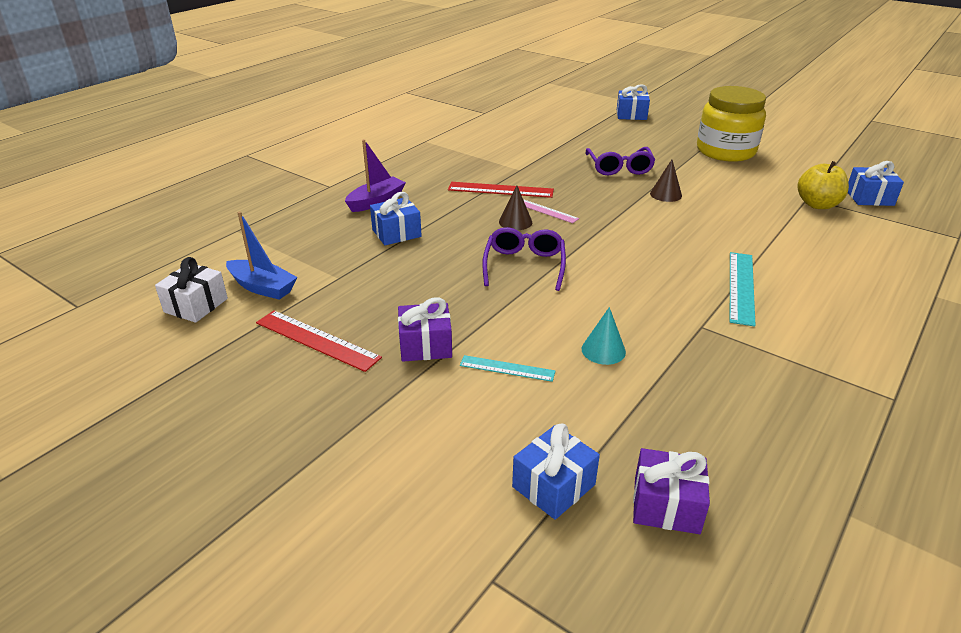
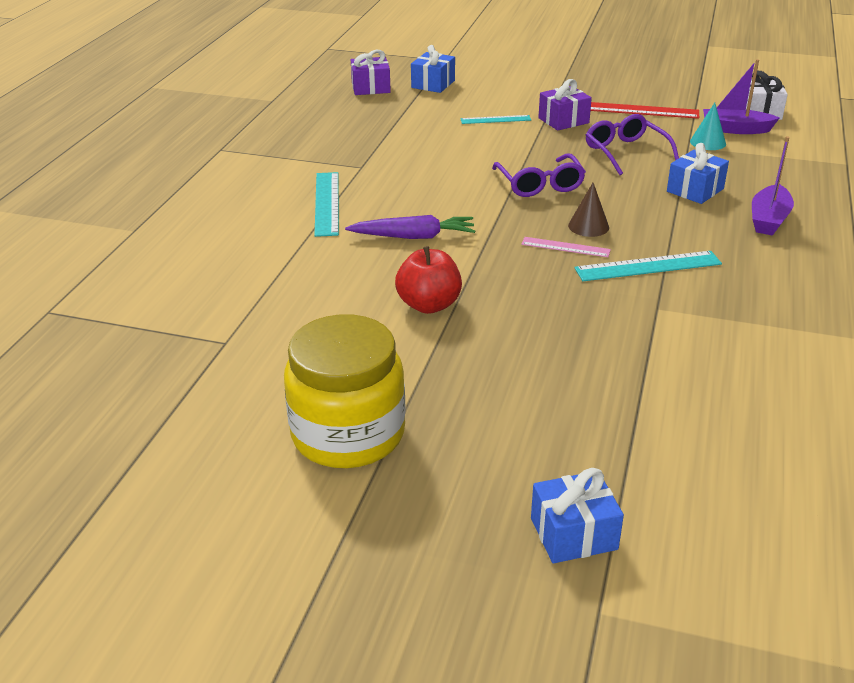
camera: 160 degrees right, 0 degrees up
blue boat [226,211,297,300] -> purple boat [703,59,779,134]
red ruler [448,182,554,198] -> turquoise ruler [574,251,722,281]
turquoise cone [581,307,626,365] -> turquoise cone moved to [690,103,726,150]
purple glasses [586,147,655,175] -> purple glasses moved to [586,114,679,175]
brown cone [650,160,682,202] -> red apple [395,246,462,314]
yellow apple [798,161,849,209] -> none
blue gift [848,161,904,206] -> none
none -> purple carrot [345,215,475,239]

